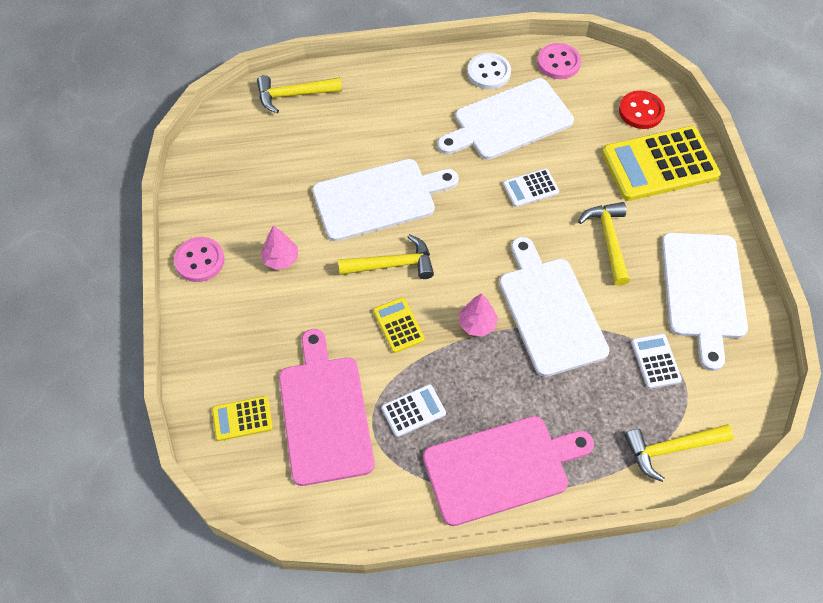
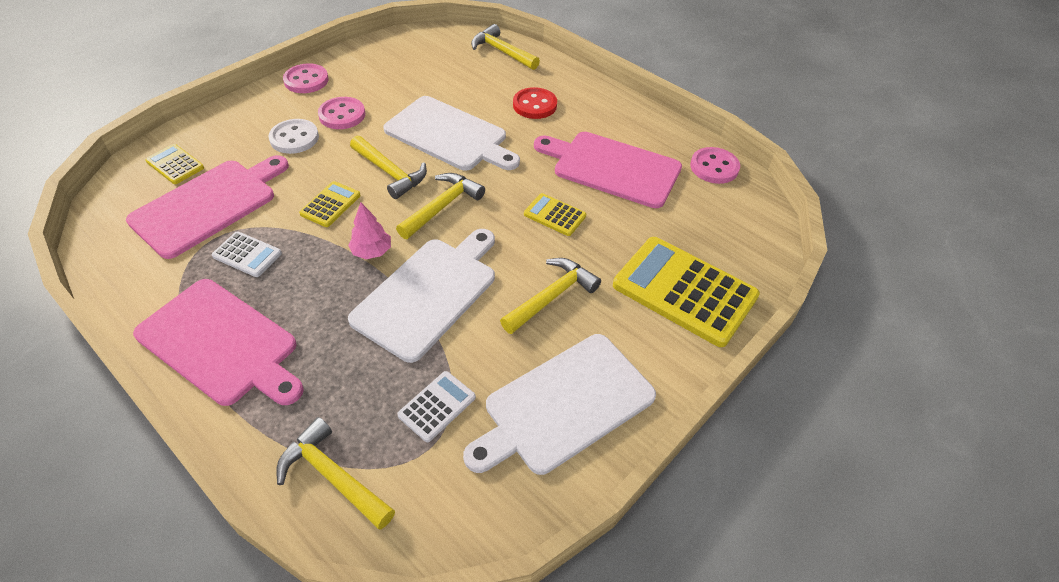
camera: 50 degrees right, 10 degrees down
pink tree [261,225,298,270] -> pink button [318,97,365,129]
white cutting board [437,78,574,160] -> pink cutting board [534,132,682,208]
white button [467,53,511,90] -> white button moved to [269,119,319,154]
white calculator [503,168,559,207] -> yellow calculator [524,193,586,236]
red button [619,91,665,129] -> red button moved to [513,87,557,119]
none -> yellow hammer [396,173,485,239]

